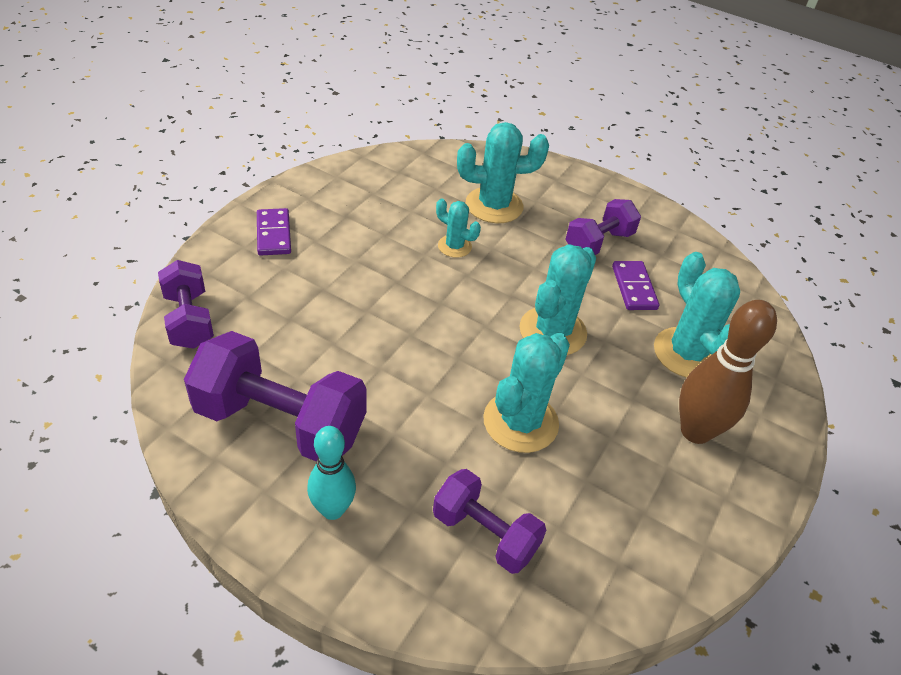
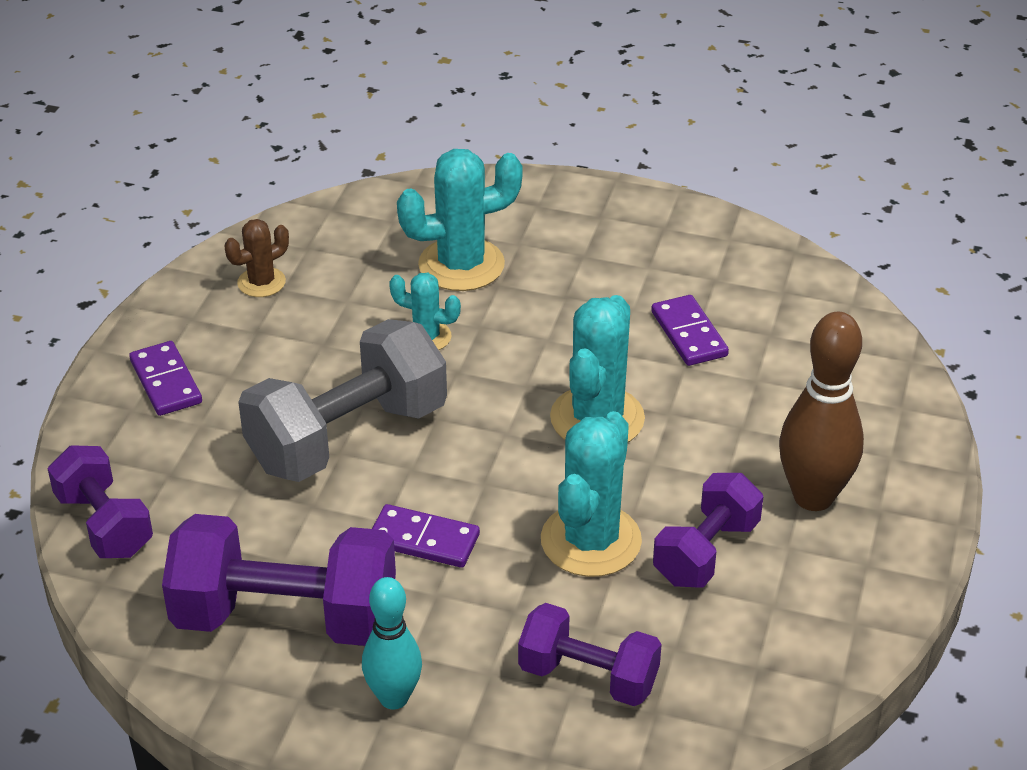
camera: 10 degrees left, 5 degrees down
purple dumbbell [565,199,641,255] -> purple dumbbell moved to [653,473,763,587]
turquoise cactus [654,252,740,378] -> none
none -> brown cactus [224,219,289,297]
none -> grey dumbbell [238,319,447,482]
none -> purple domino [372,504,480,568]

